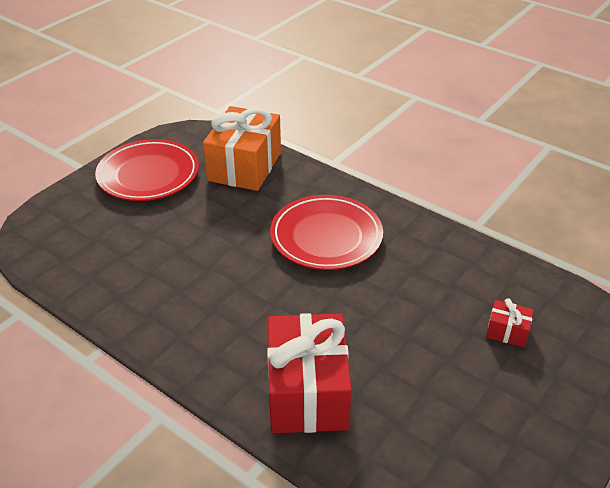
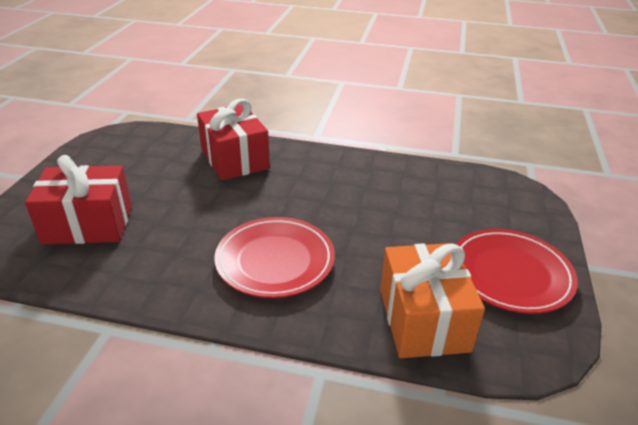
camera: 155 degrees right, 5 degrees down
red gift [486,298,534,347] -> red gift [25,155,132,244], size x2.30

